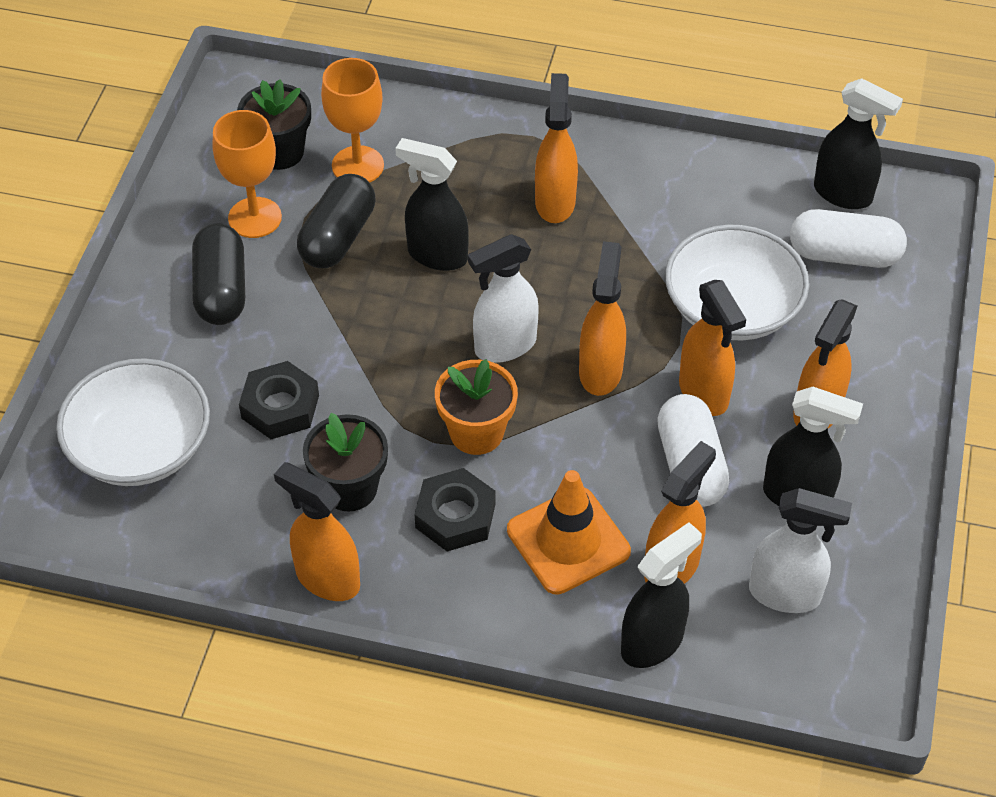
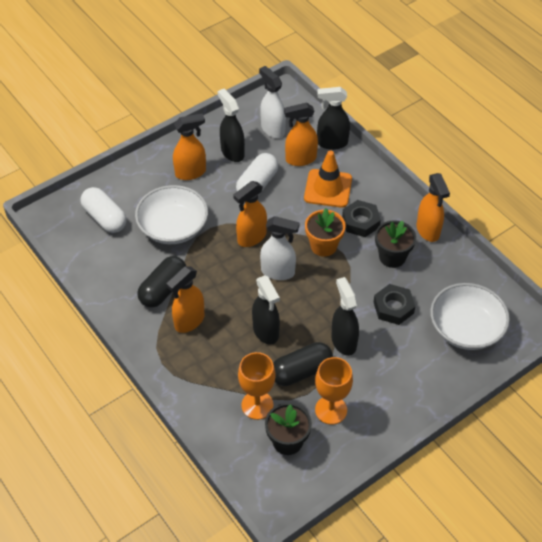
camera: 140 degrees left, 0 degrees up
black capsule [192,223,245,325] -> black capsule moved to [137,256,186,307]
orange spray bottle [679,280,746,416] -> none
black spray bottle [814,78,903,209] -> black spray bottle moved to [331,277,359,356]

